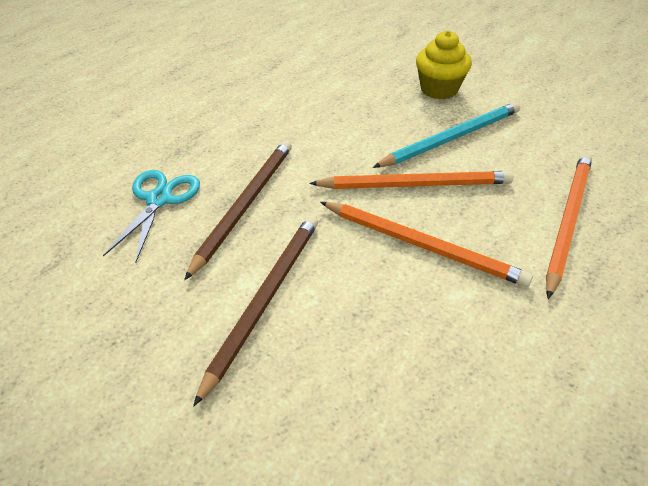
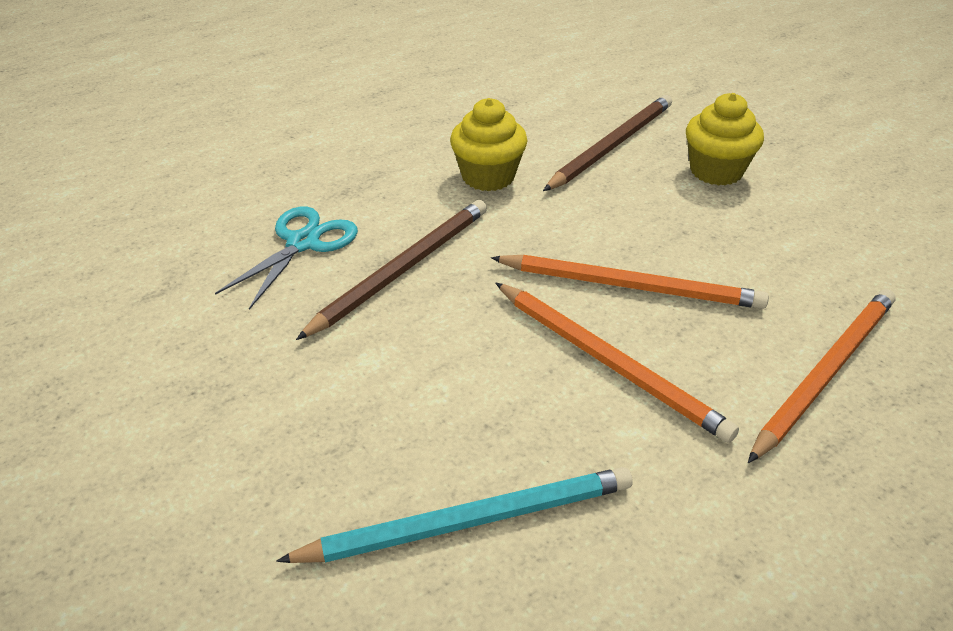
camera: 15 degrees right, 5 degrees down
brown pencil [193,216,318,407] -> brown pencil moved to [543,95,672,191]
turquoise pencil [373,102,520,168] -> turquoise pencil moved to [276,467,633,563]
none -> yellow cupcake [450,98,528,191]

